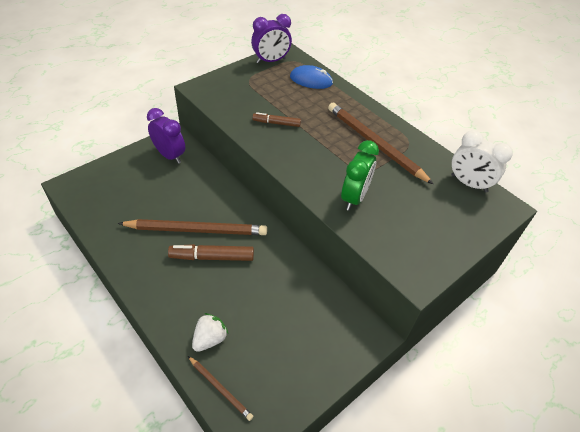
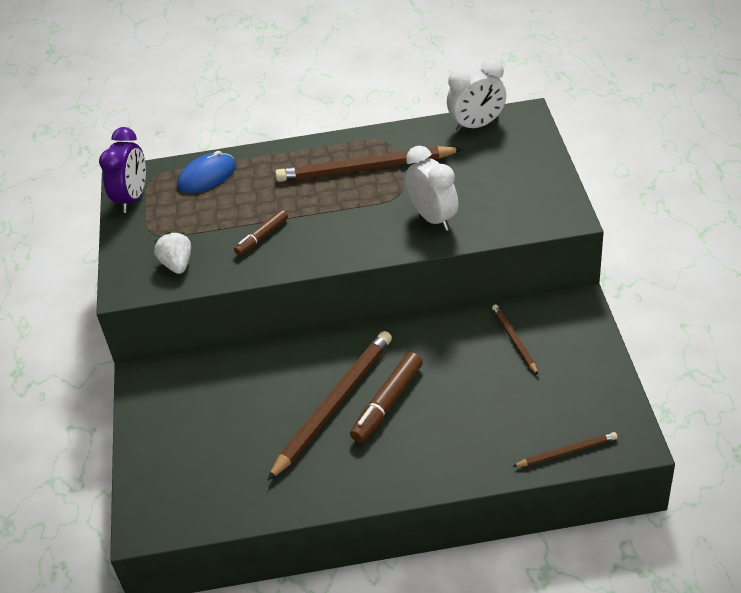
camera: 50 degrees left, 5 degrees down
purple clock [147,108,185,164] -> none
white strawberry [192,313,228,352] -> white strawberry moved to [154,232,191,274]
green clock [341,140,379,211] -> white clock [405,146,459,231]
none -> brown pencil [492,305,538,375]

